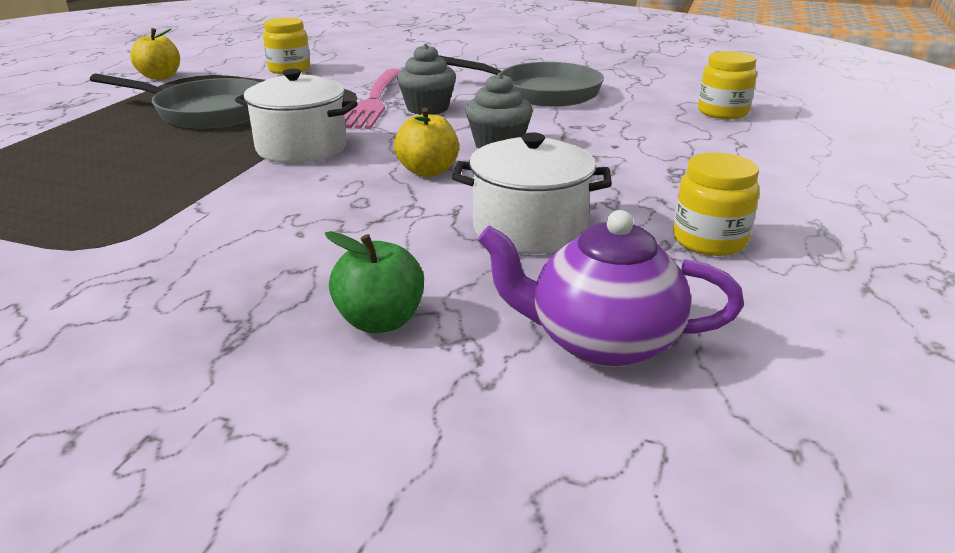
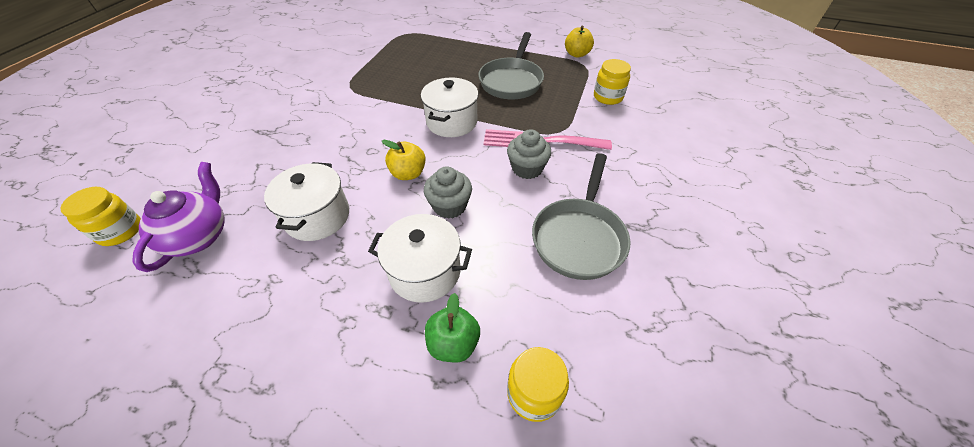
camera: 90 degrees right, 20 degrees up
green apple [325,231,424,333] -> green apple moved to [425,293,480,363]
yellow jar [673,153,759,256] -> yellow jar moved to [60,187,141,246]
none -> white pot [368,214,472,303]

